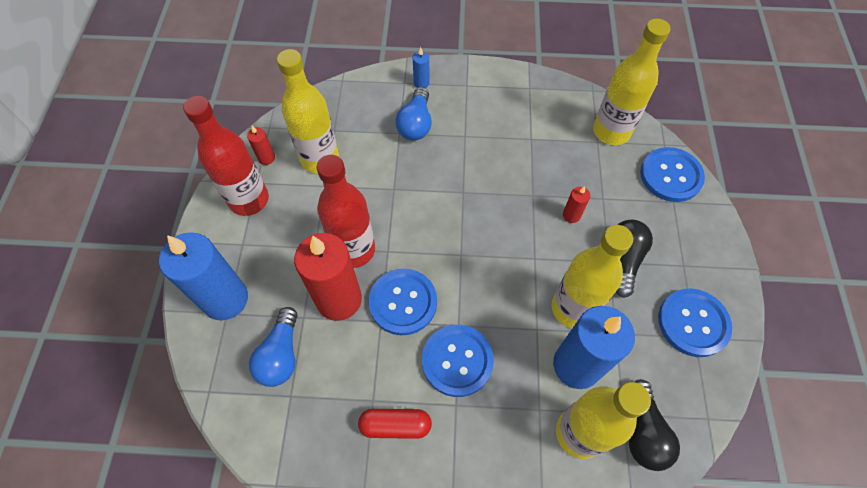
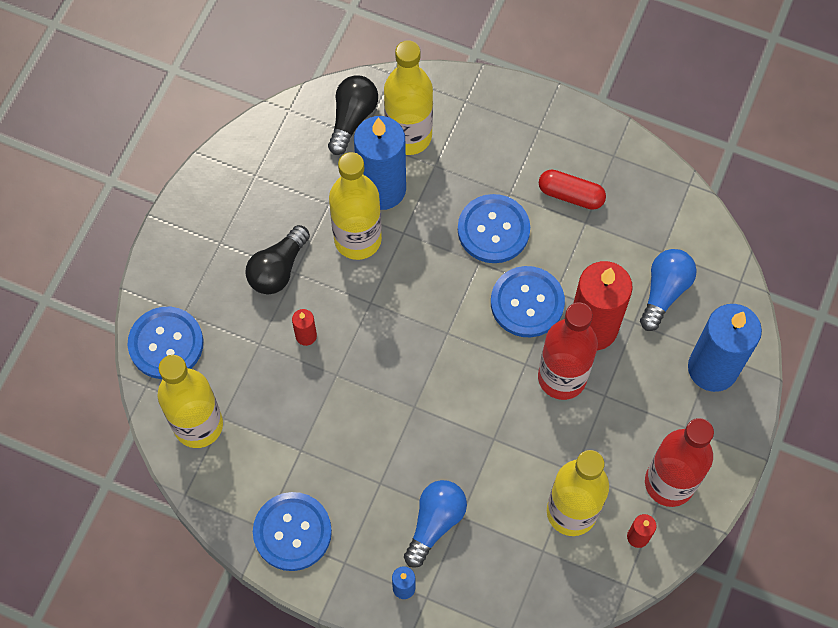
camera: 160 degrees left, 5 degrees up
blue button [658,288,732,357] -> blue button moved to [253,492,332,571]

